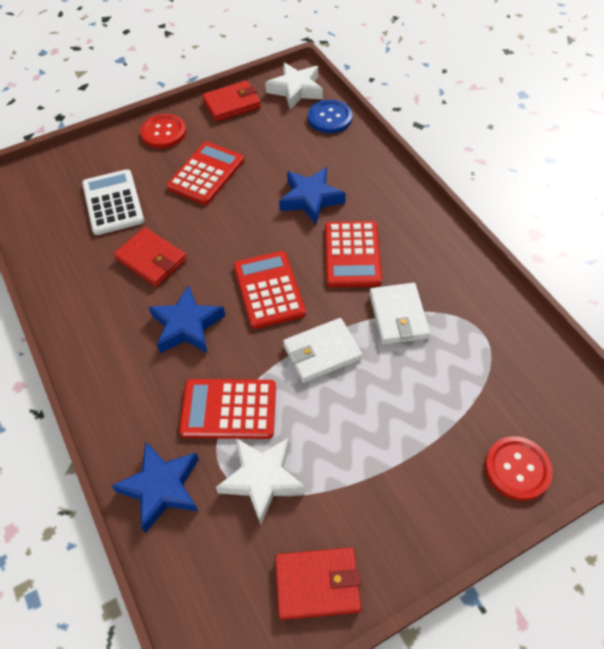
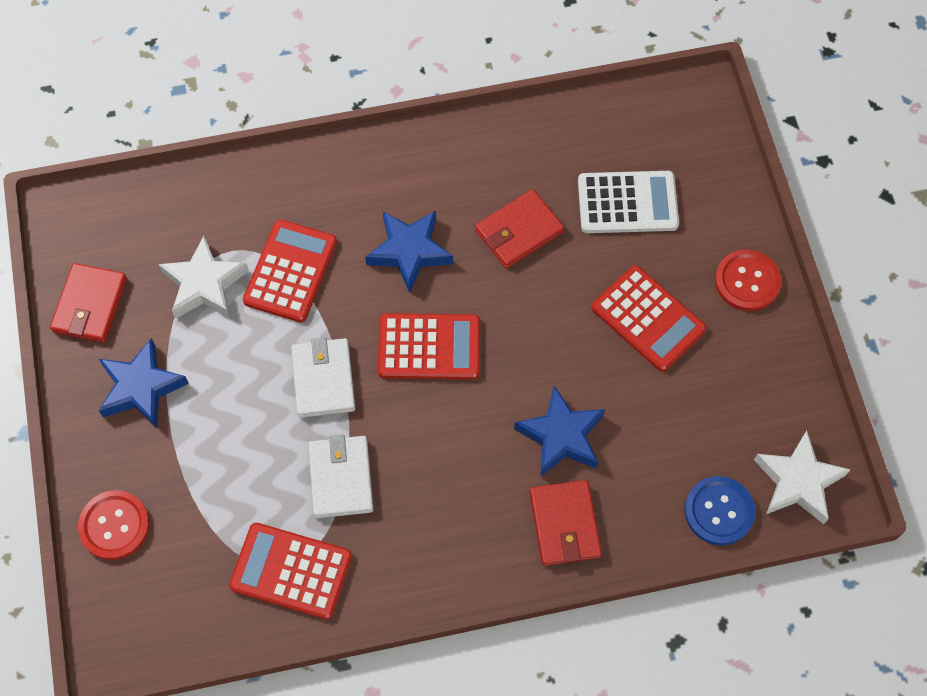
camera: 105 degrees right, 10 degrees up
blue star [112,442,199,533] -> blue star moved to [99,338,189,428]
red wallet [202,81,261,122] -> red wallet moved to [530,480,602,566]
red calculator [325,221,382,287] -> red calculator moved to [229,523,352,619]
white wallet [369,283,430,345] -> white wallet turned 75 degrees clockwise [308,435,373,518]

